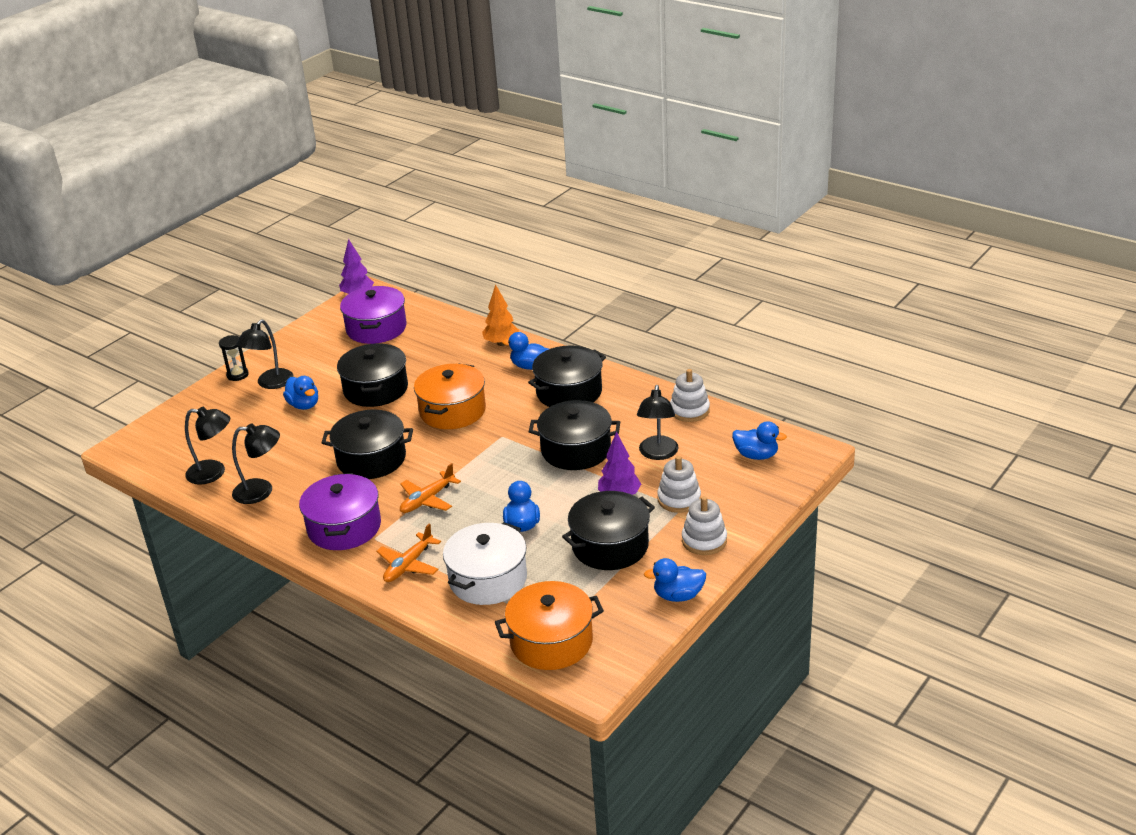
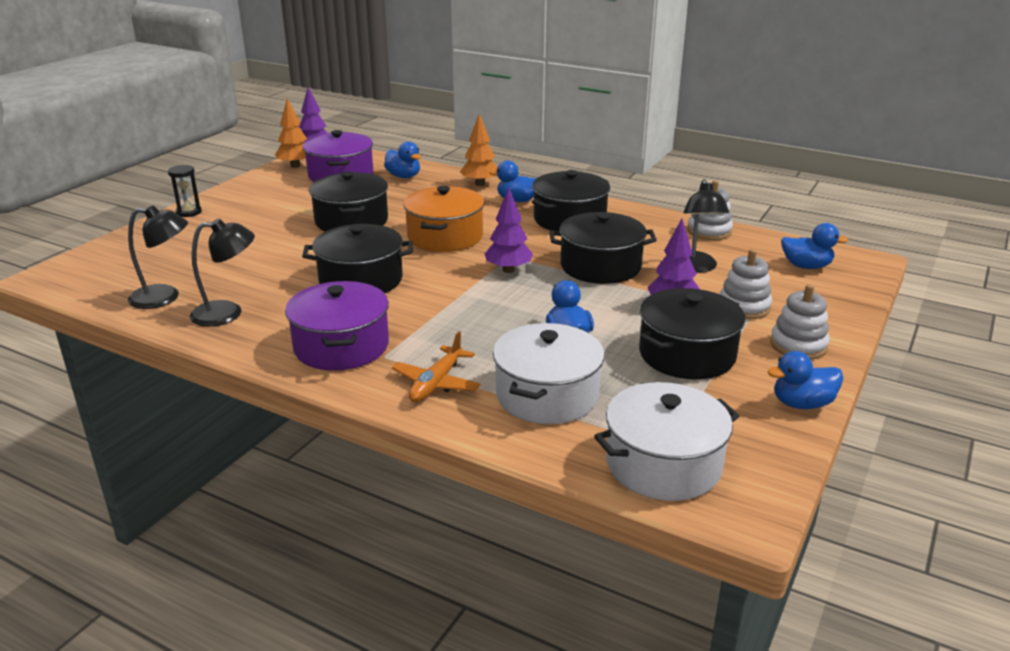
camera: 10 degrees left, 5 degrees down
black lamp [236,320,294,389] -> none
blue duck [283,376,318,410] -> blue duck moved to [384,141,421,178]
orange plane [400,463,461,513] -> none
orange pot [495,581,604,670] -> white pot [594,382,739,501]
none -> orange tree [275,98,307,168]
none -> purple tree [485,188,533,273]

